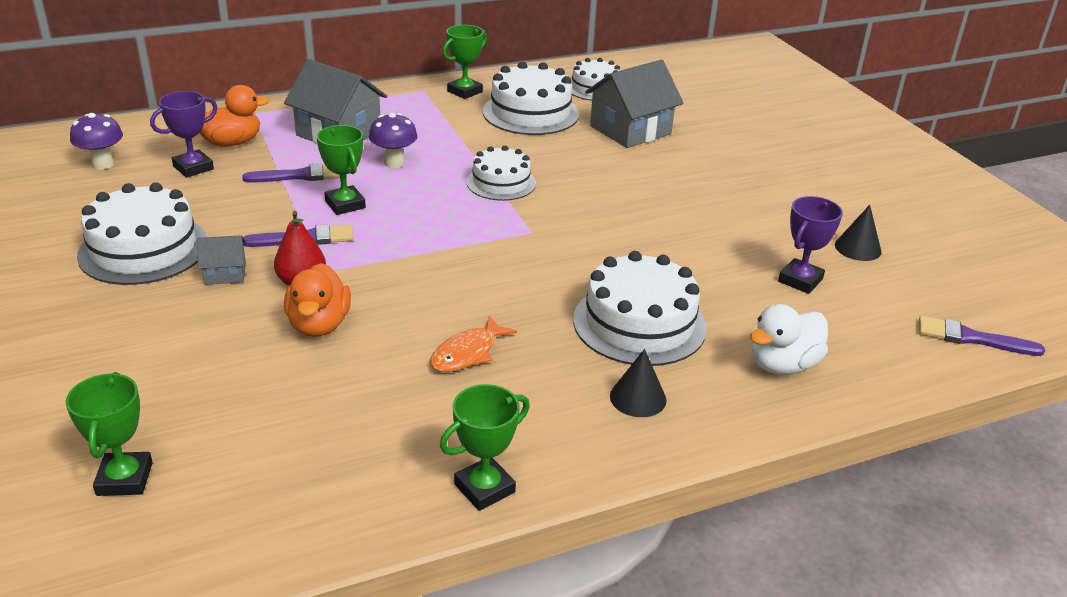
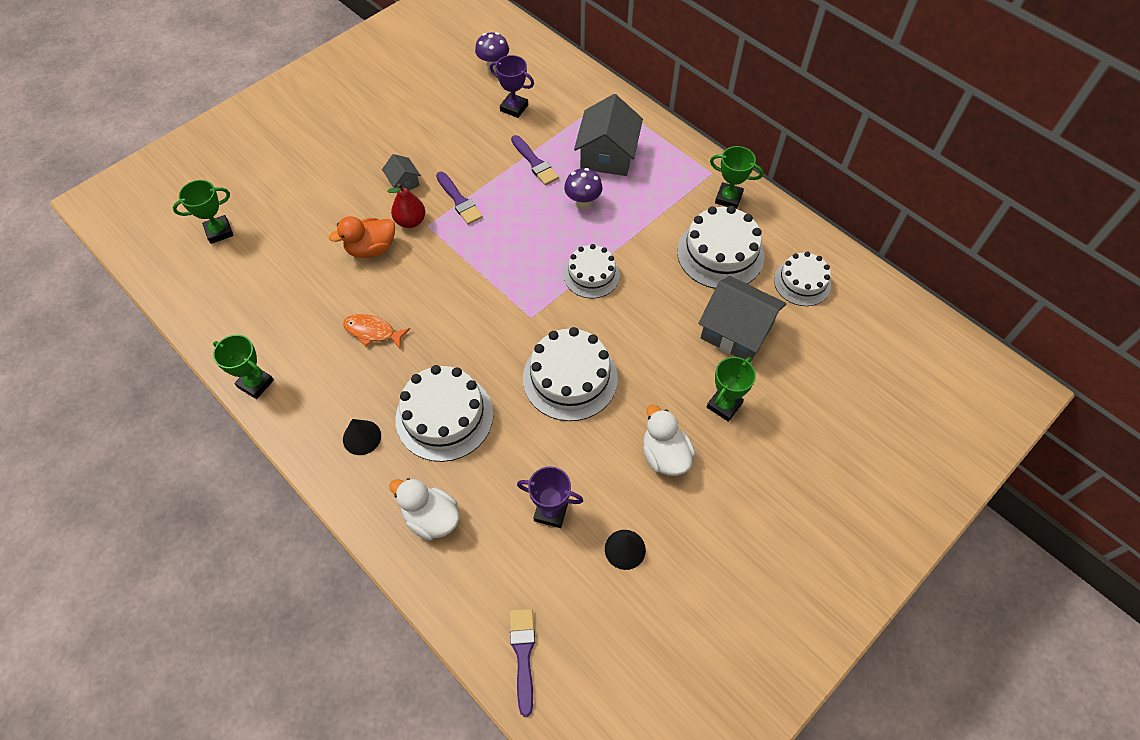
camera: 70 degrees right, 25 degrees up
white cake [77,182,207,285] -> white cake moved to [523,327,618,421]
orange duck [199,85,270,147] -> none
green trophy [317,125,366,215] -> green trophy moved to [707,357,756,422]
none -> white duck [643,405,695,476]

